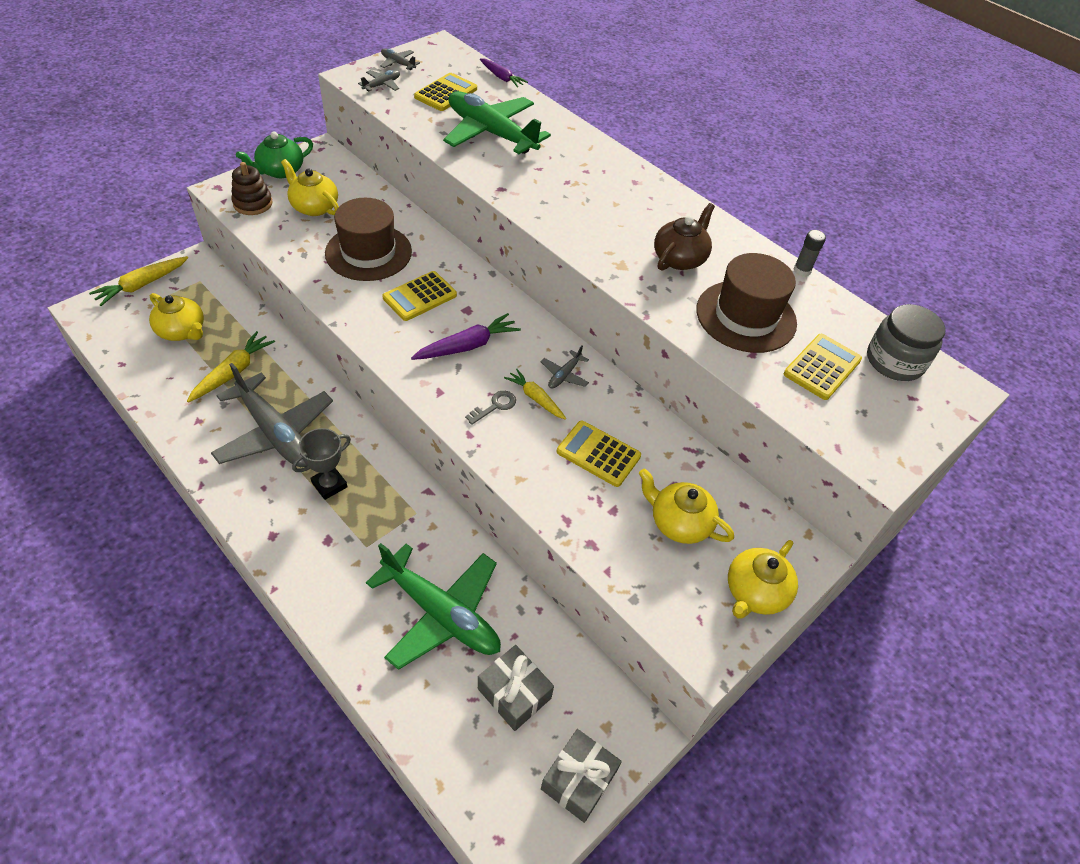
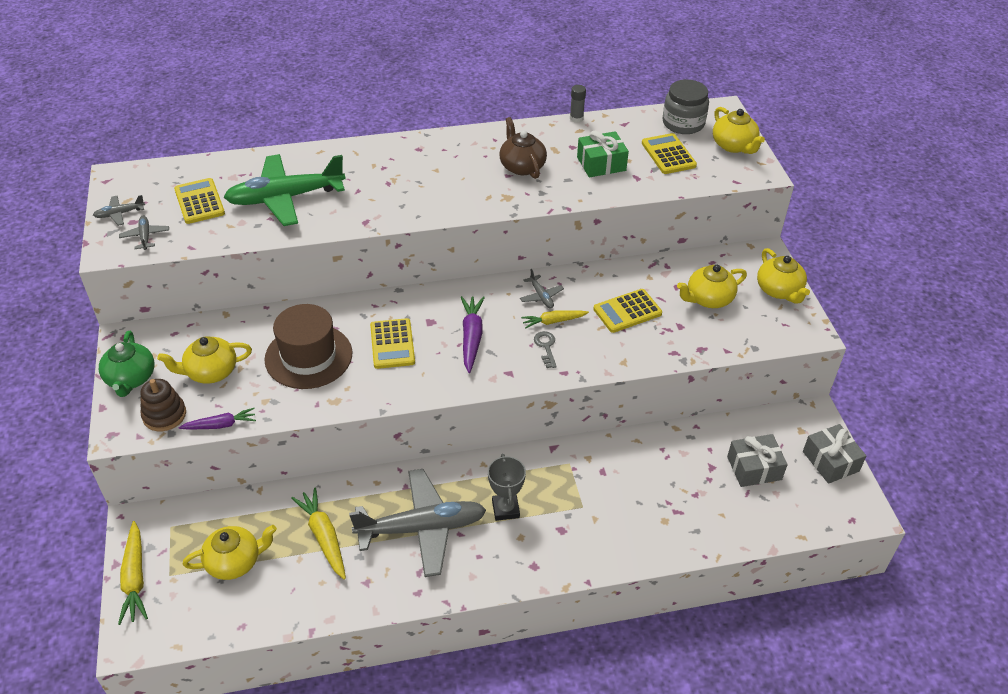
camera: 55 degrees left, 5 degrees down
green plane [366,543,501,670] -> none
purple carrot [480,58,528,87] -> purple carrot moved to [178,408,256,429]
brown hat [696,253,797,353] -> green gift [577,131,629,177]
none -> yellow teapot [713,107,765,154]

